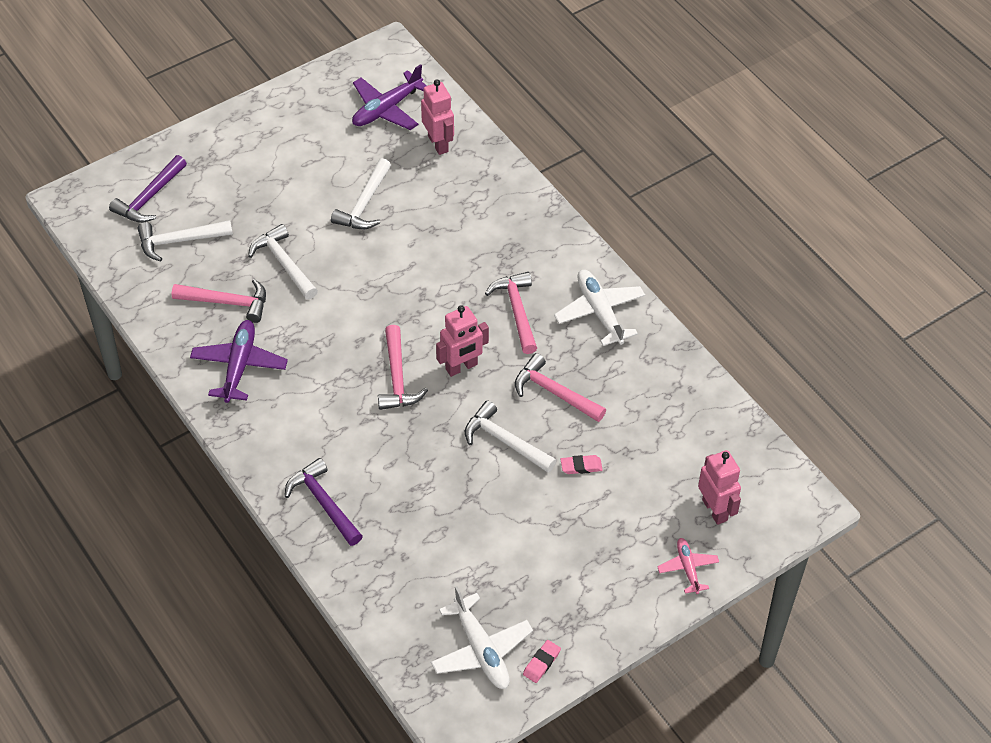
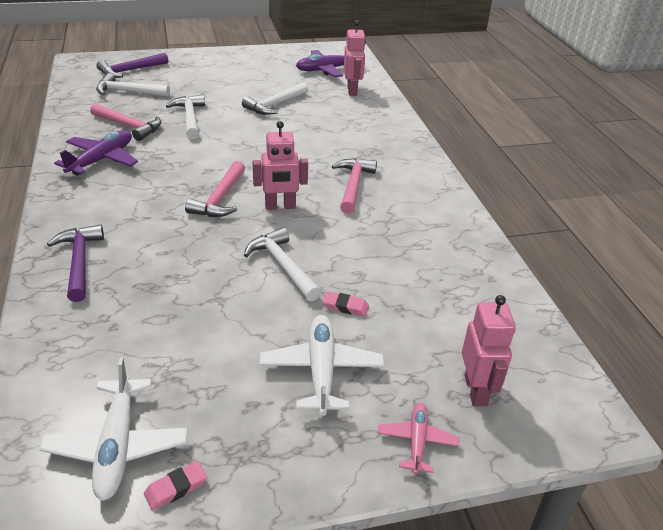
camera: 20 degrees right, 15 degrees down
pink hammer [515,353,606,422] -> none
white plane [554,270,645,346] -> white plane moved to [259,315,384,416]

